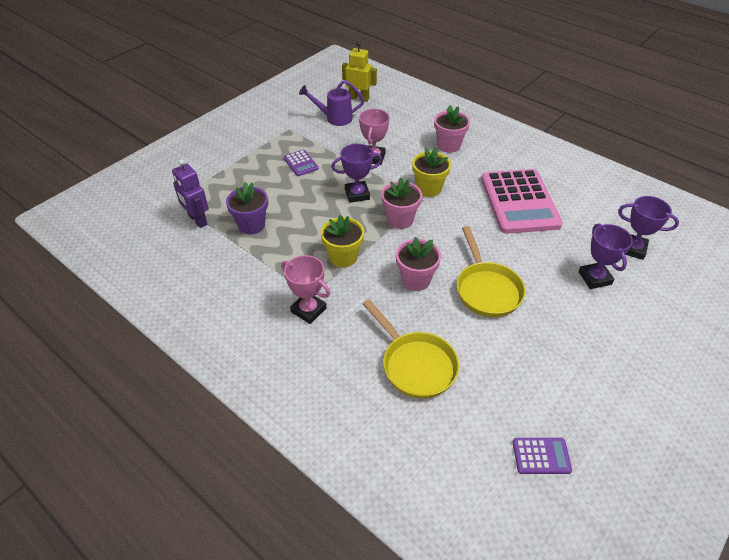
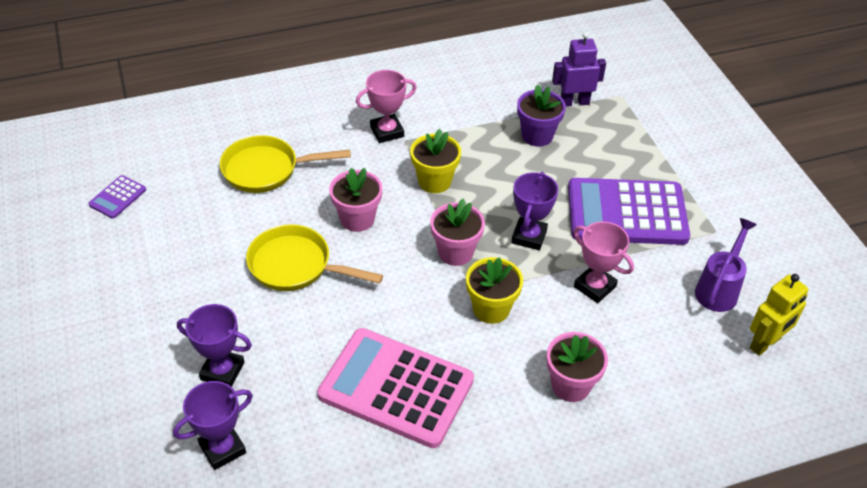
camera: 120 degrees right, 0 degrees up
purple calculator [284,150,319,176] -> purple calculator [568,178,690,245], size x2.34

